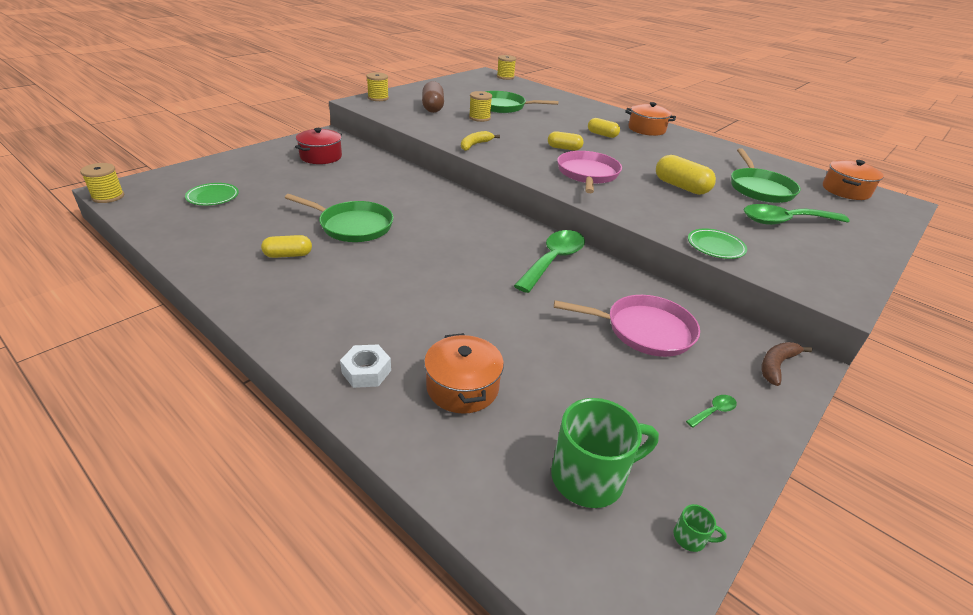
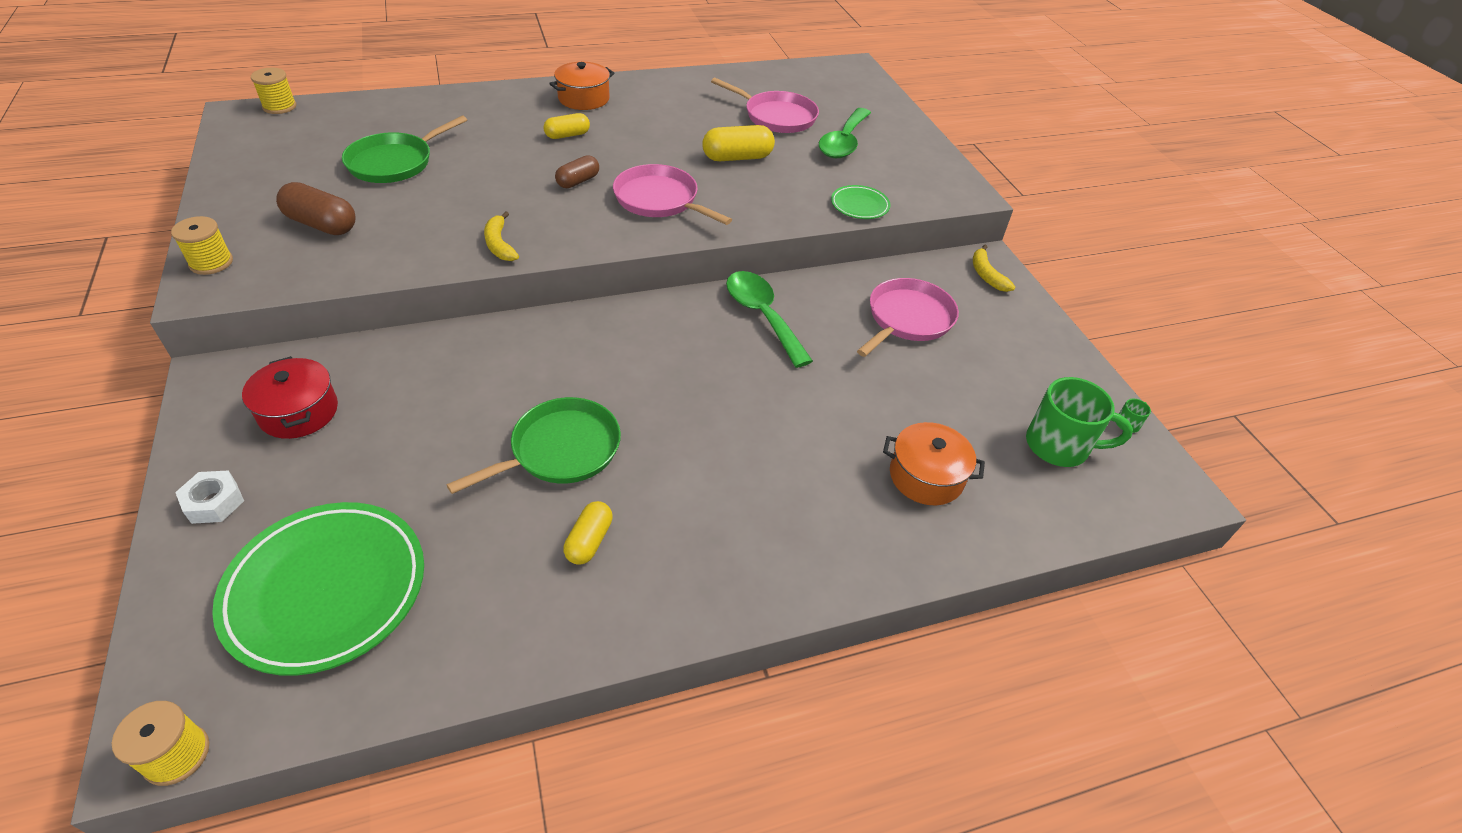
camera: 60 degrees left, 10 degrees up
green plate [185,183,239,205] -> green plate [212,502,424,676], size x2.12
white nut [340,344,391,388] -> white nut moved to [175,470,244,524]
yellow spool [469,91,492,122] -> none
yellow capsule [548,131,584,151] -> brown capsule [555,155,599,188]
green mug [551,398,659,508] -> green mug turned 90 degrees clockwise [1026,377,1133,467]
green spoon [686,395,737,428] -> none
green pan [731,148,801,203] -> pink pan [711,78,819,133]
brown banana [762,342,812,386] -> yellow banana [973,245,1015,292]
orange pot [823,160,884,200] -> none

